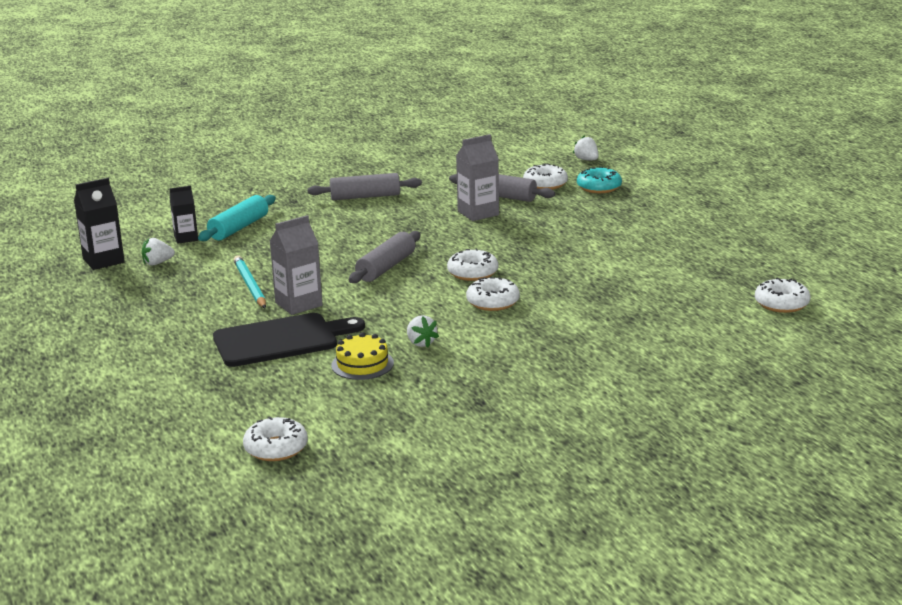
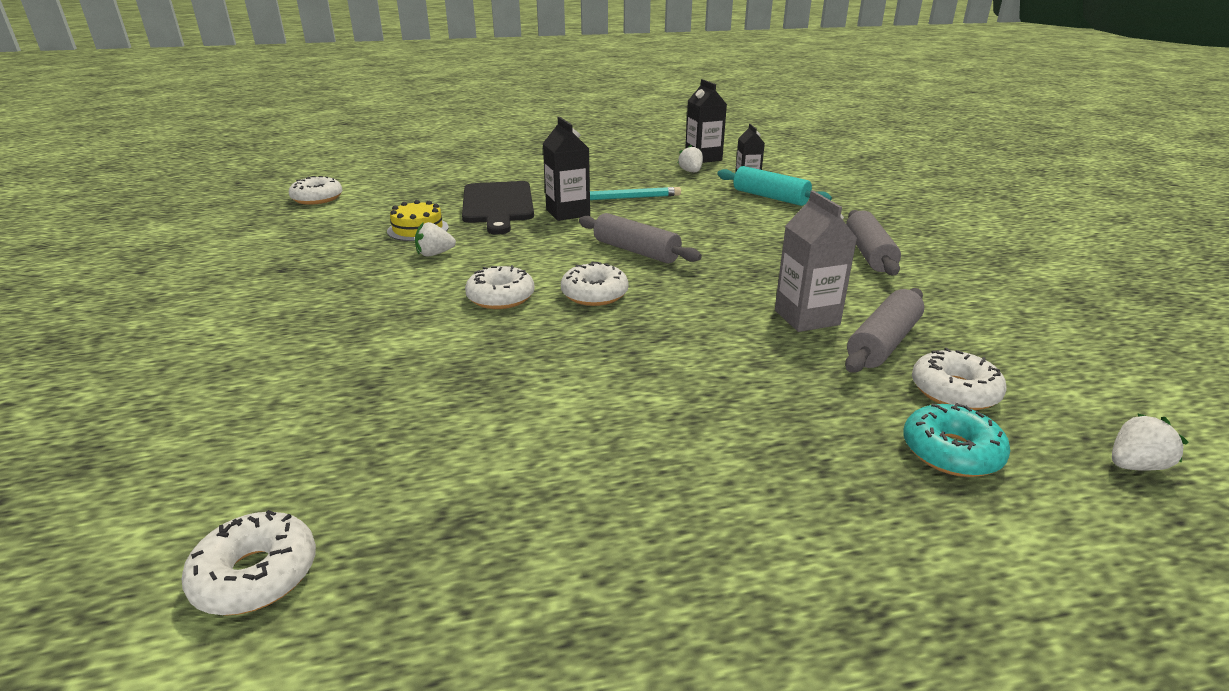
camera: 100 degrees right, 5 degrees up
grey carton [270,215,323,315] -> black carton [543,117,590,221]

